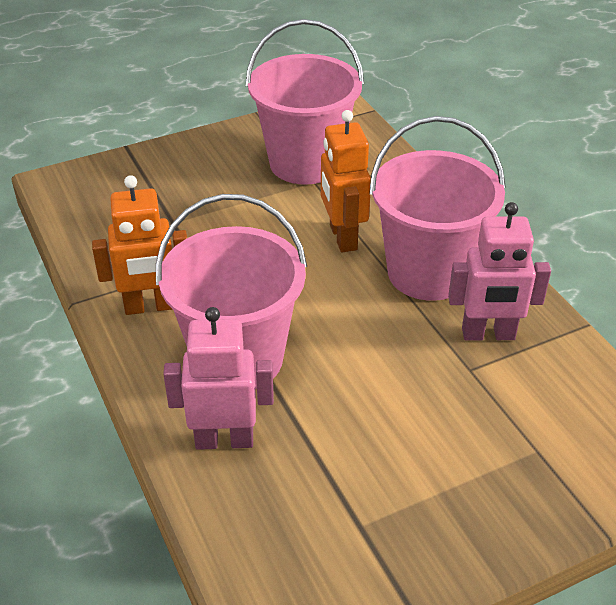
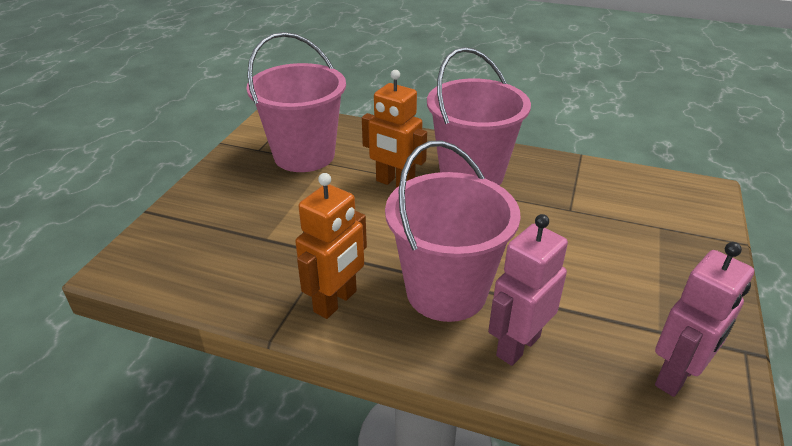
camera: 45 degrees left, 5 degrees down
pink robot [448,202,551,341] -> pink robot moved to [655,242,754,397]

